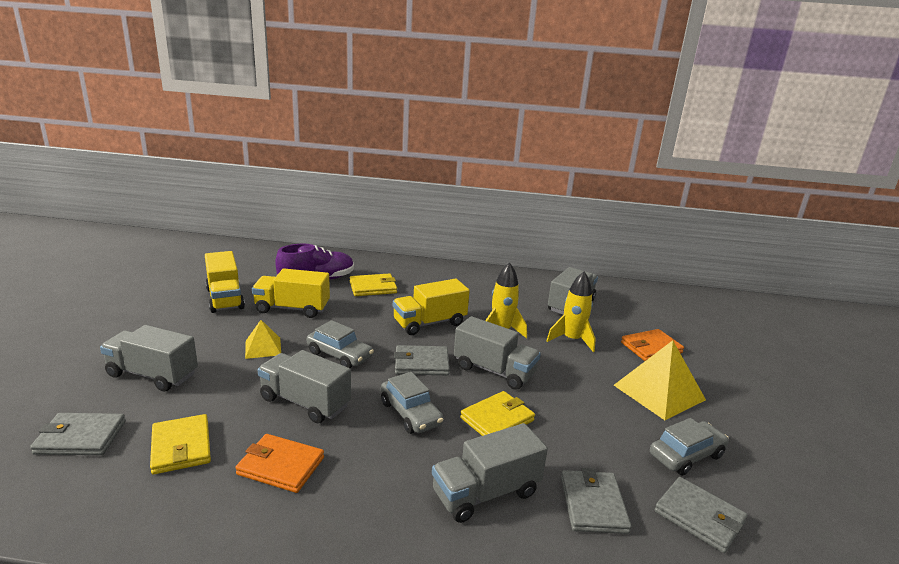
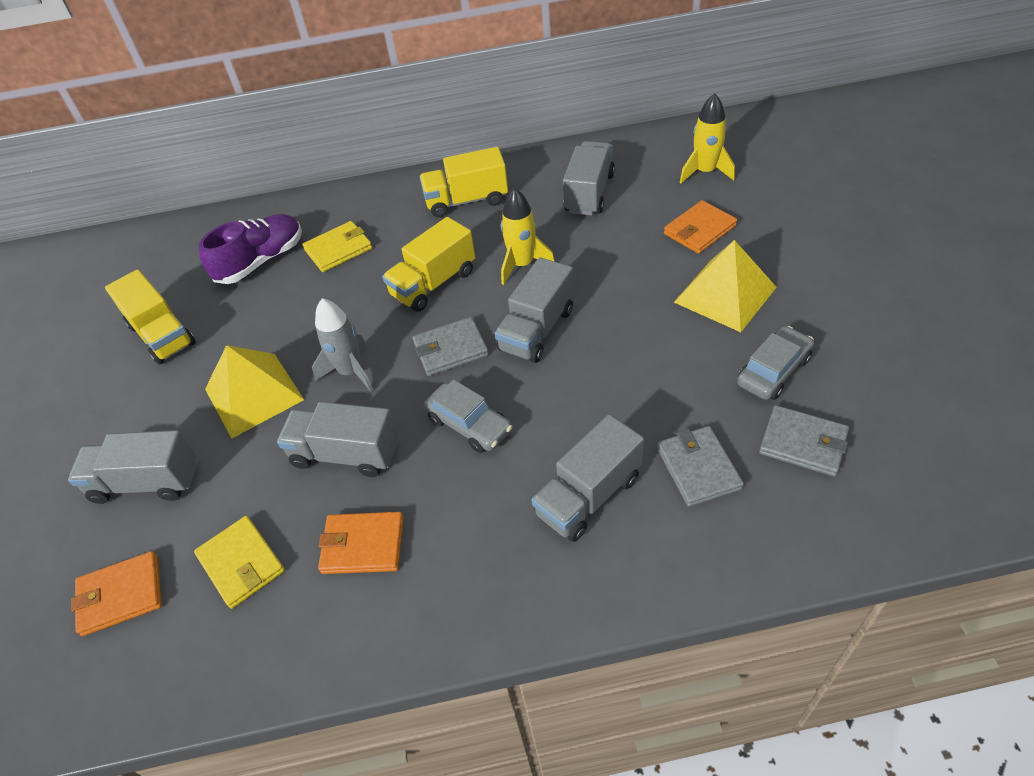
camera: 10 degrees left, 25 degrees up
grey wallet [30,413,126,455] -> orange wallet [71,551,162,636]
yellow pyramid [245,320,281,359] -> yellow pyramid [205,345,304,438], size x1.80
yellow truck [252,269,330,318] -> yellow truck moved to [420,147,508,217]
grey car [306,320,374,368] -> grey rocket [312,298,373,392]
grey truck [454,316,541,390] -> grey truck turned 105 degrees clockwise [495,257,574,363]
yellow wallet [460,391,535,436] -> none
yellow rocket [547,272,596,352] -> yellow rocket moved to [680,93,735,184]

